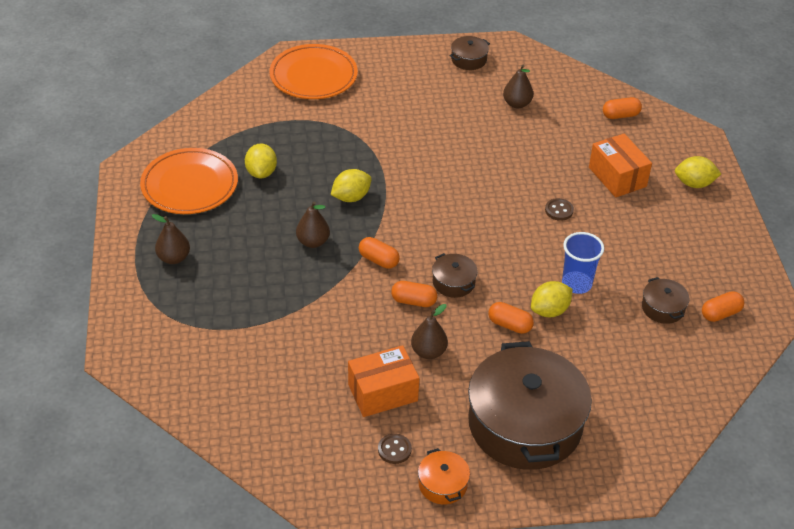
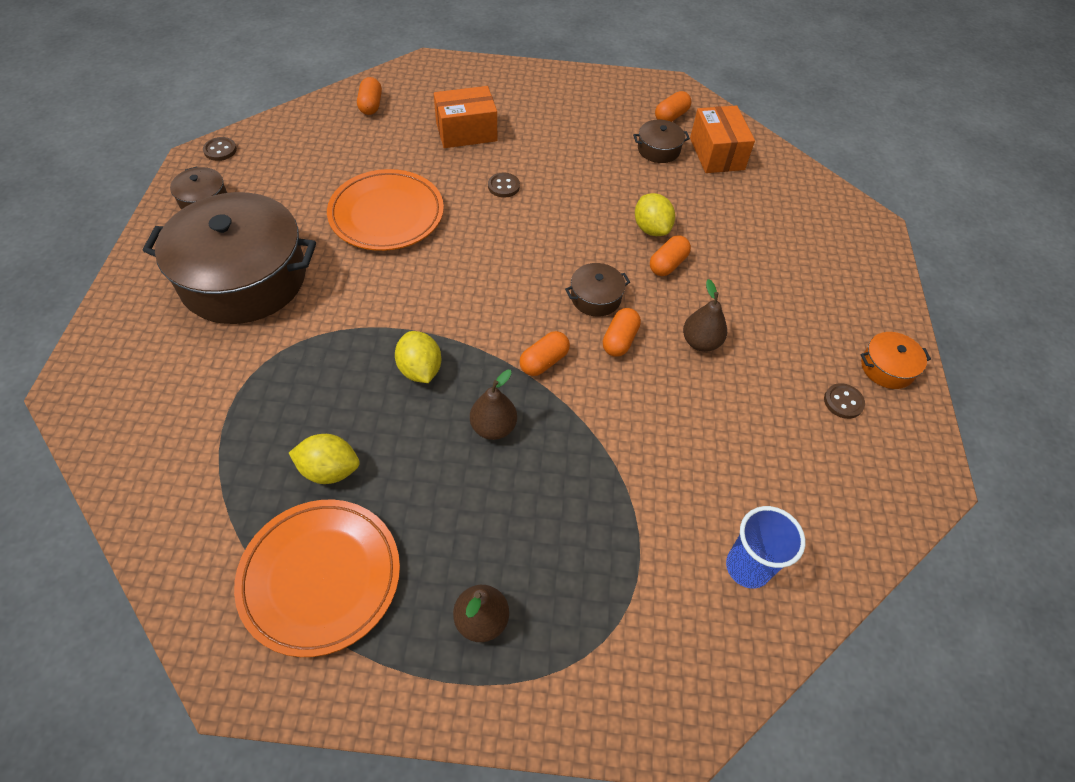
camera: 80 degrees left, 10 degrees up
orange plate [270,44,358,99] -> orange plate moved to [327,169,444,251]
orange box [348,345,419,417] -> orange box moved to [690,106,755,173]
brown pot [468,341,592,470] -> brown pot moved to [143,192,316,324]
brown pear [503,65,533,109] -> none
blue cup [562,232,604,294] -> blue cup moved to [726,506,805,588]
yellow lemon [675,156,721,188] -> none
orange capsule [702,291,744,322] -> orange capsule turned 60 degrees clockwise [655,91,692,122]
none -> brown button [203,137,237,161]

